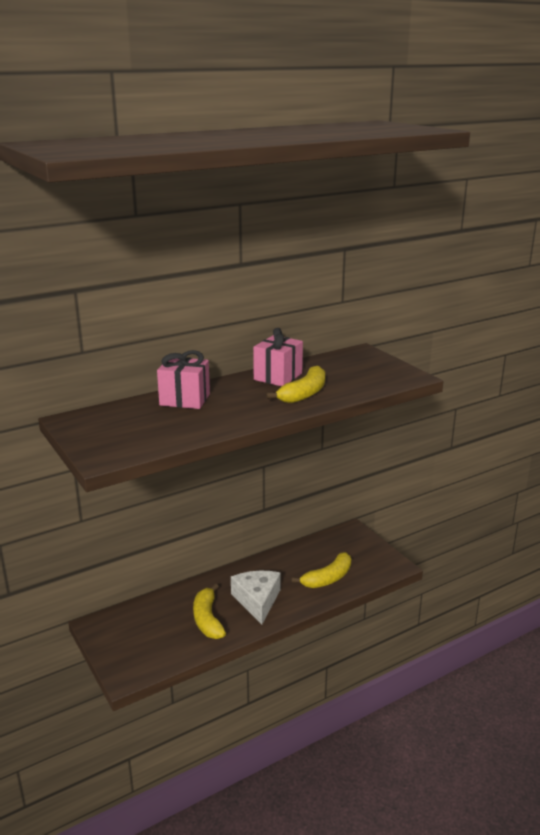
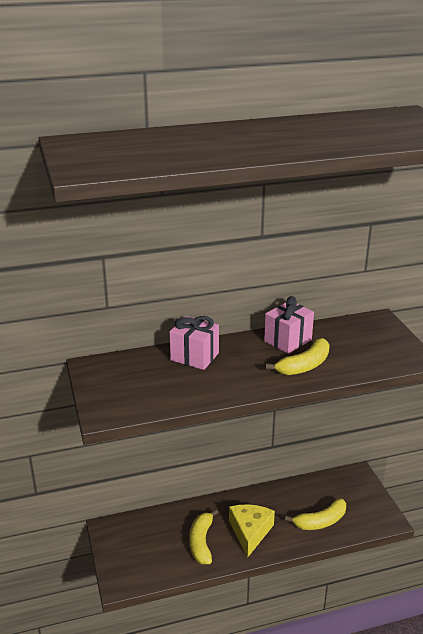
camera: 15 degrees right, 5 degrees up
white cheese [231,571,281,625] -> yellow cheese [229,504,275,558]

